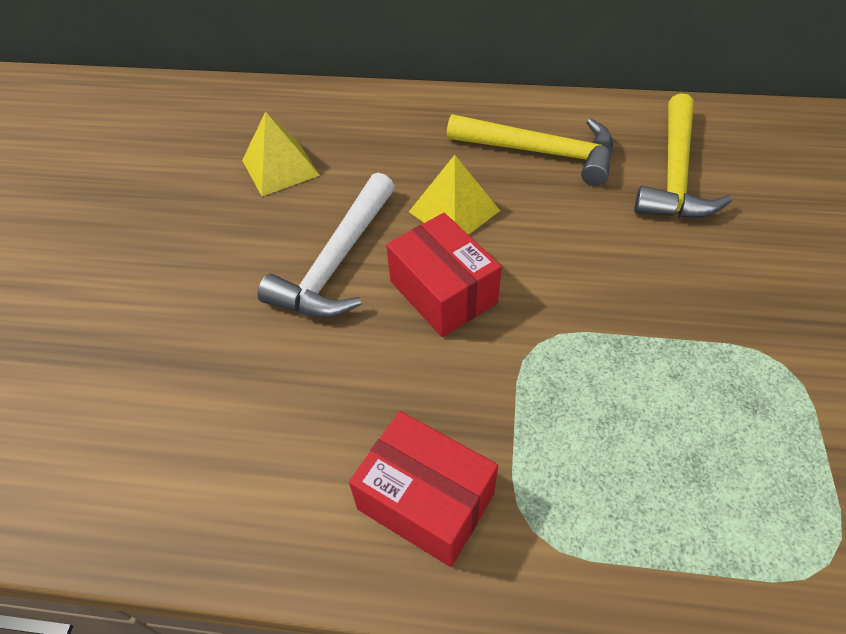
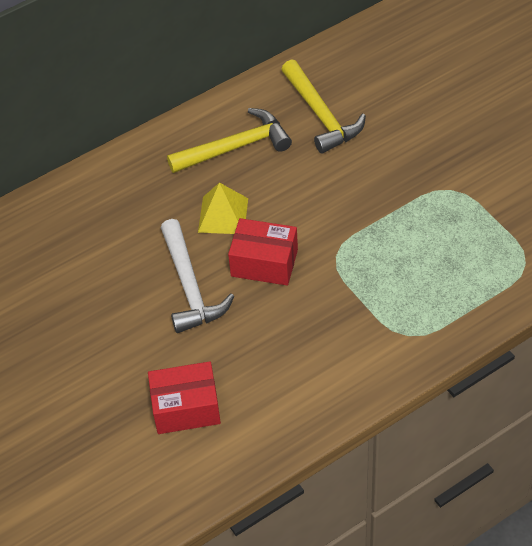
camera: 40 degrees left, 0 degrees up
yellow pyramid [242,111,320,196] -> none
red box [349,411,498,567] -> red box moved to [148,361,221,434]

